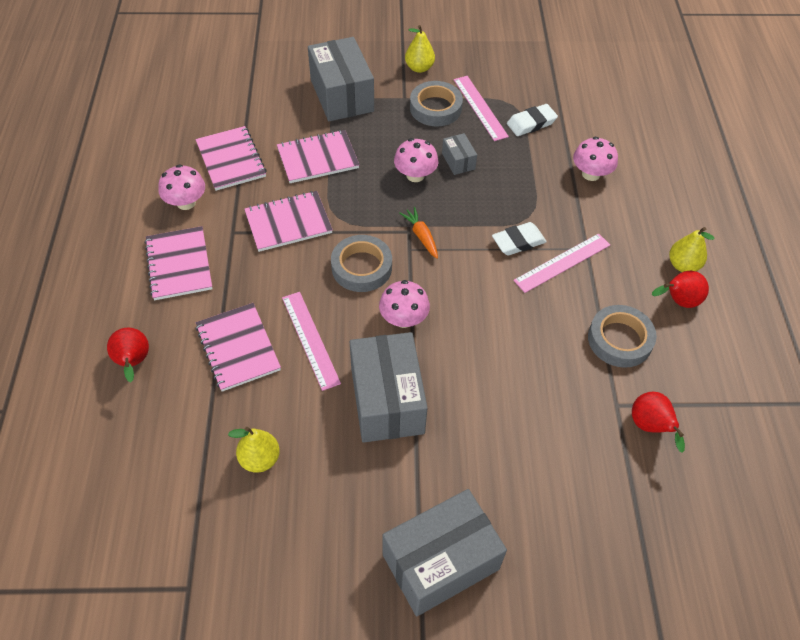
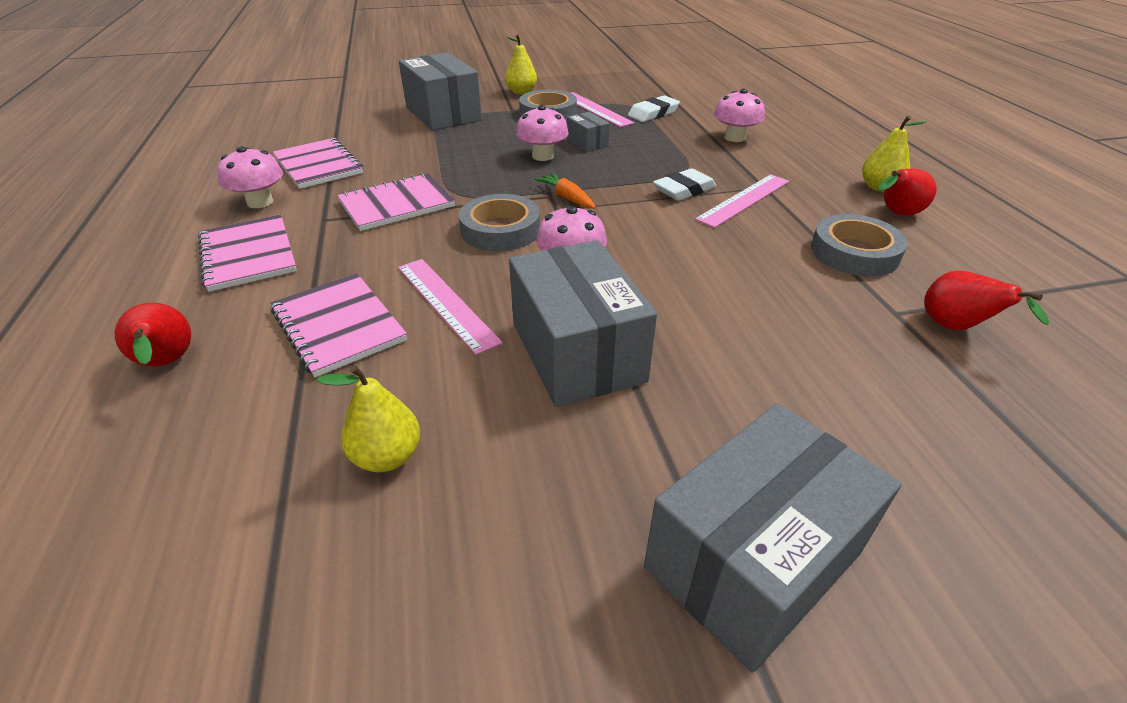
camera: 10 degrees left, 15 degrees down
pink notebook [277,130,359,183] -> none

